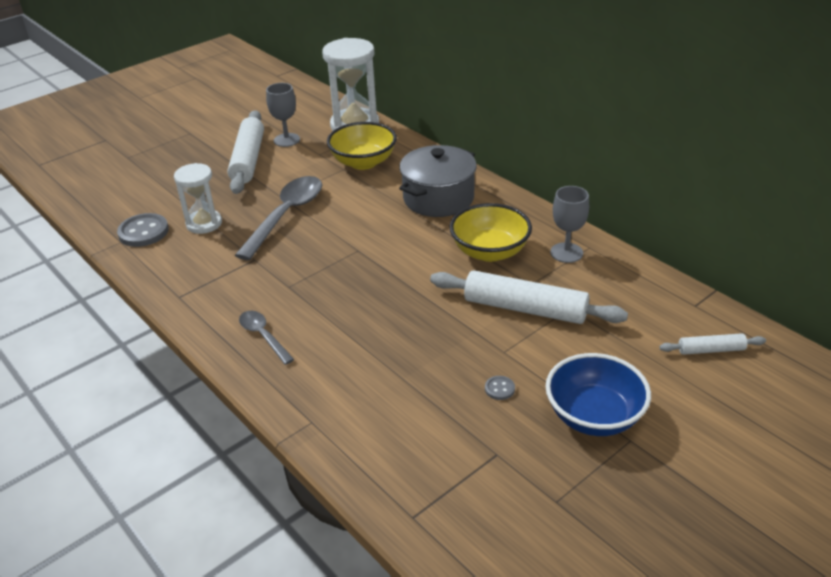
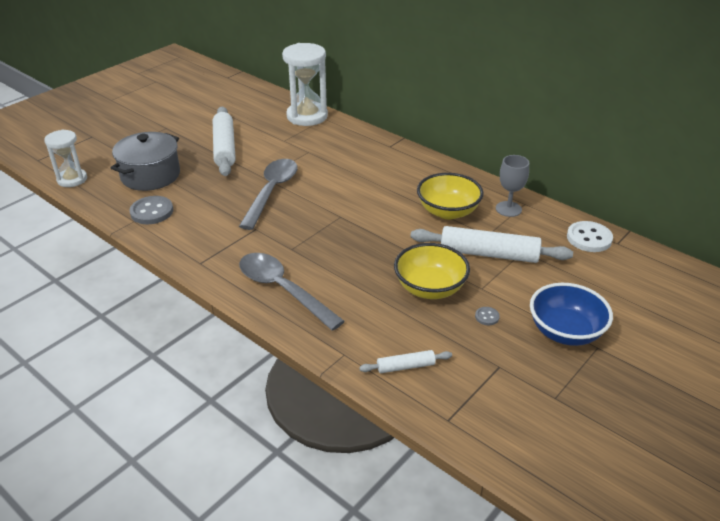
camera: 10 degrees left, 0 degrees up
white hourglass [174,163,222,234] -> white hourglass moved to [44,130,87,187]
grey spoon [239,311,294,365] -> grey spoon [239,253,345,331], size x1.87
grey goblet [266,83,300,147] -> none
yellow bowl [327,122,397,170] -> yellow bowl moved to [394,243,470,299]
grey pot [399,145,477,217] -> grey pot moved to [111,132,180,191]
white rolling pin [659,333,766,355] -> white rolling pin moved to [359,350,452,373]
none -> white button [567,221,613,252]

